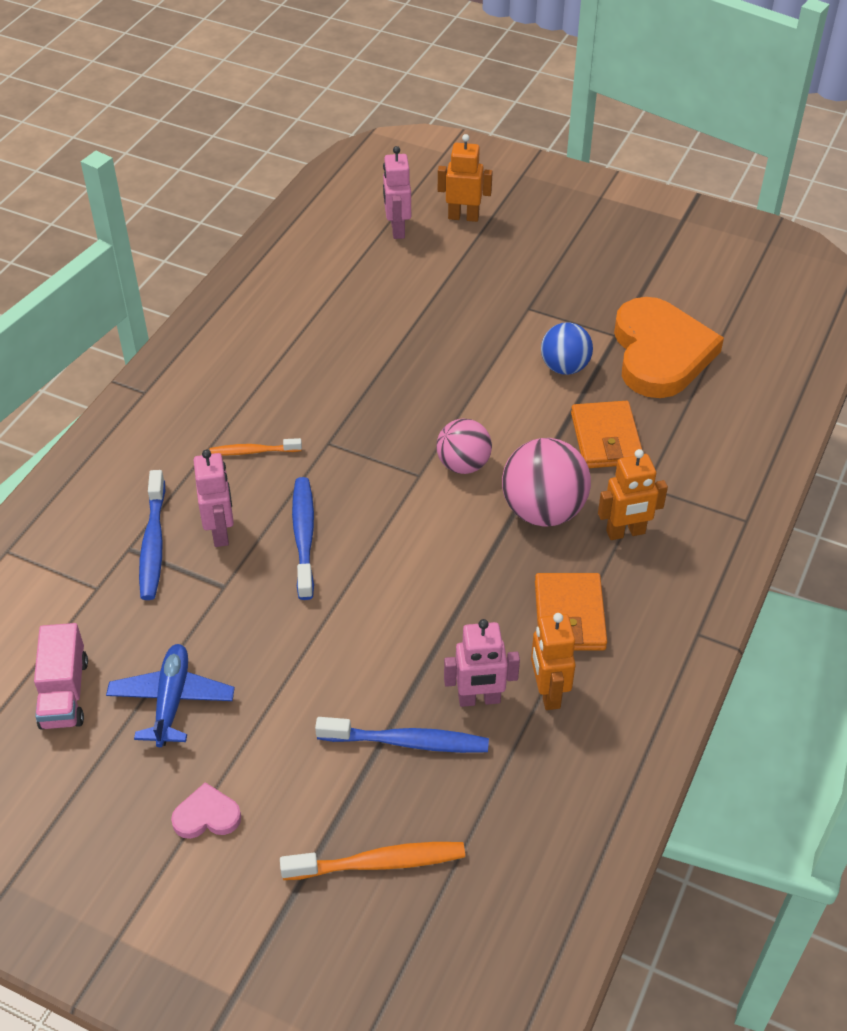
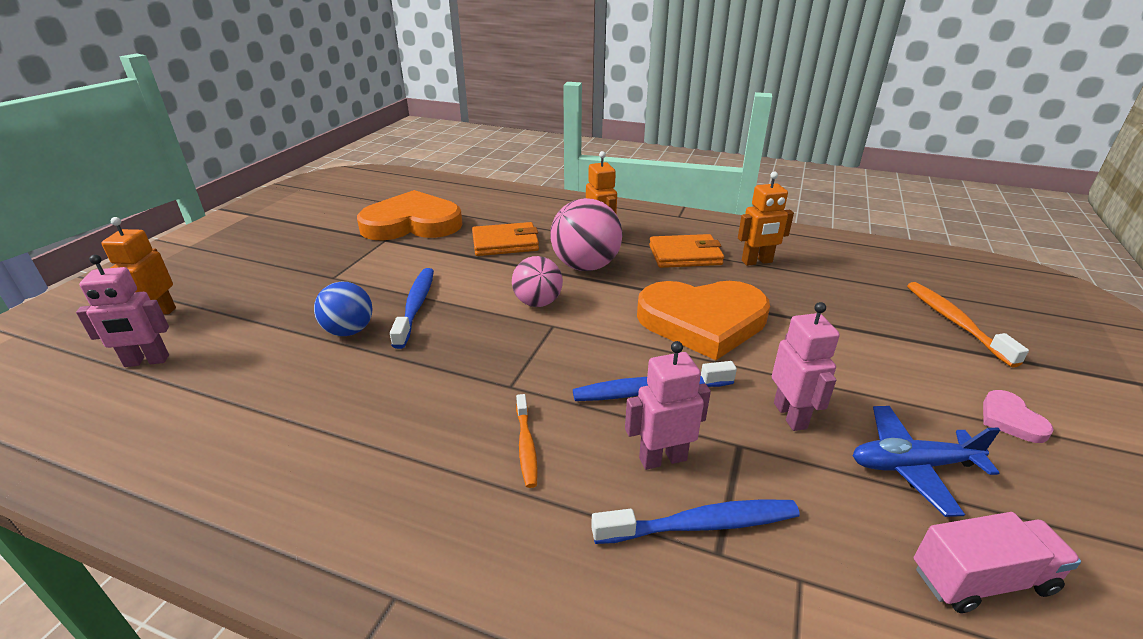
camera: 95 degrees left, 15 degrees down
blue toothbrush [315,717,489,753] -> blue toothbrush moved to [390,268,434,349]
pink robot [444,619,520,707] -> pink robot moved to [772,302,840,431]
blue ball [541,322,593,375] -> blue ball moved to [314,282,373,336]
none -> orange heart [637,281,770,360]

